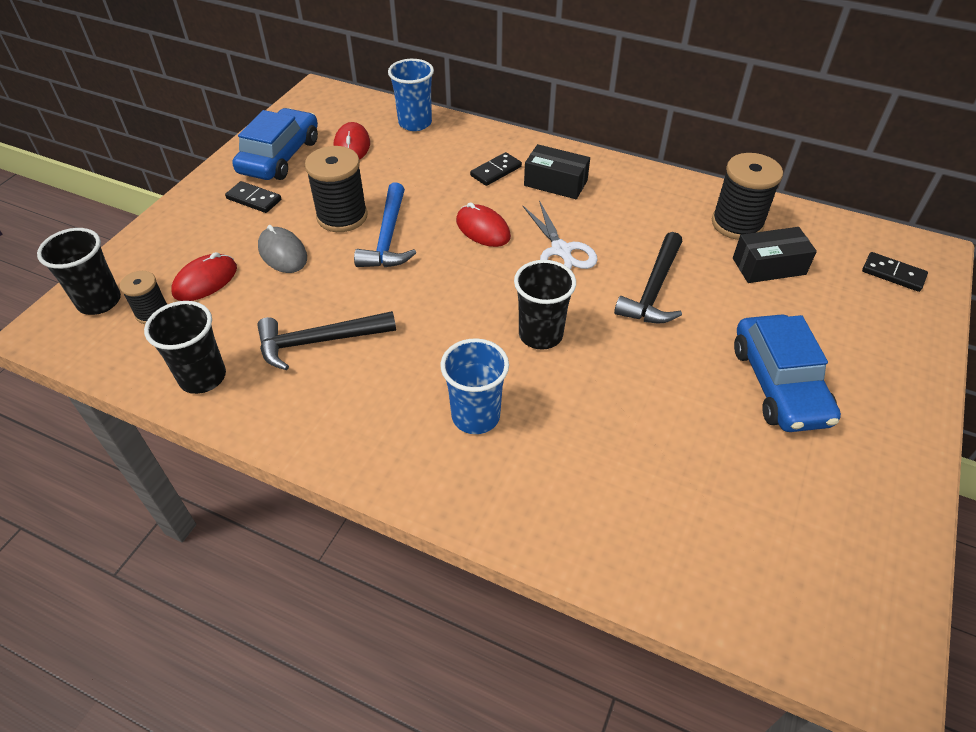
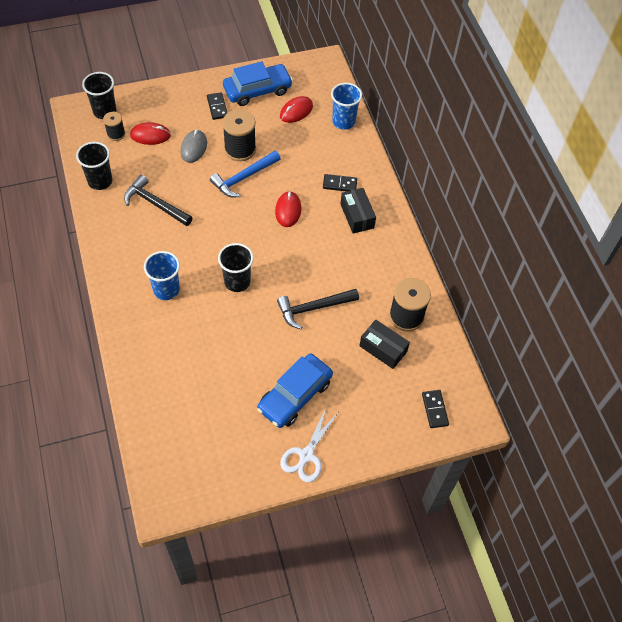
camera: 45 degrees right, 10 degrees up
white scissors [523,200,598,270] -> white scissors moved to [280,406,338,483]

